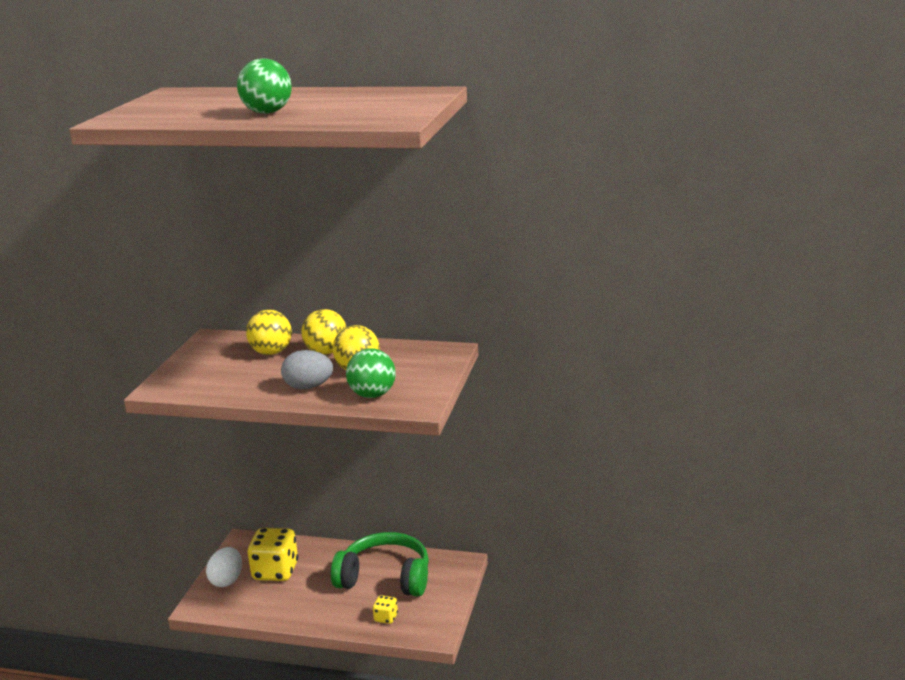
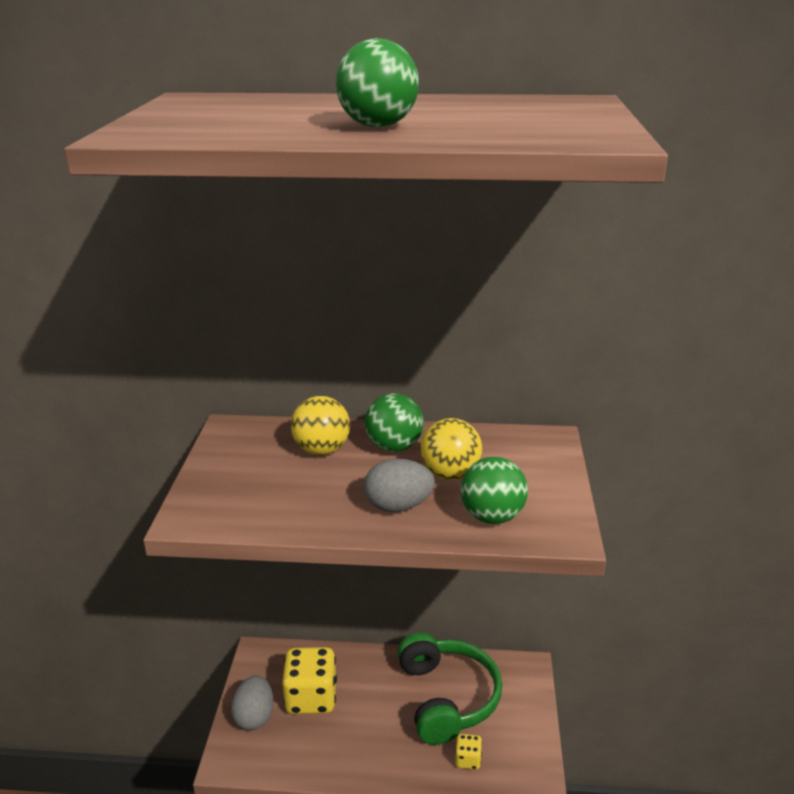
camera: 10 degrees left, 5 degrees up
white egg [206,547,242,587] -> grey egg [231,675,274,730]
yellow ball [301,309,346,355] -> green ball [365,393,424,452]
green headphones [331,532,429,597] -> green headphones turned 75 degrees clockwise [397,632,502,745]

